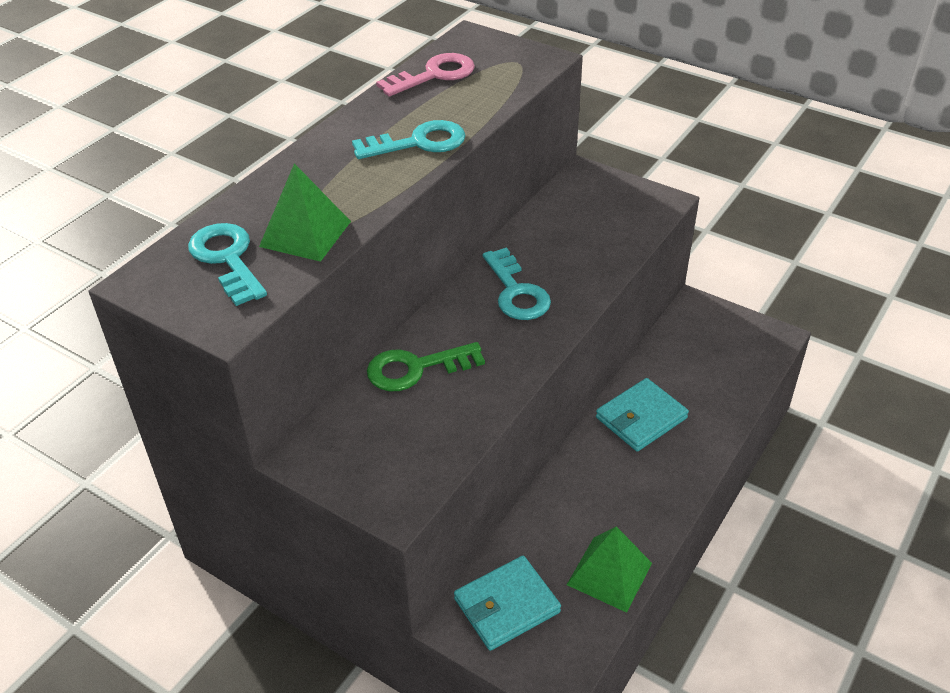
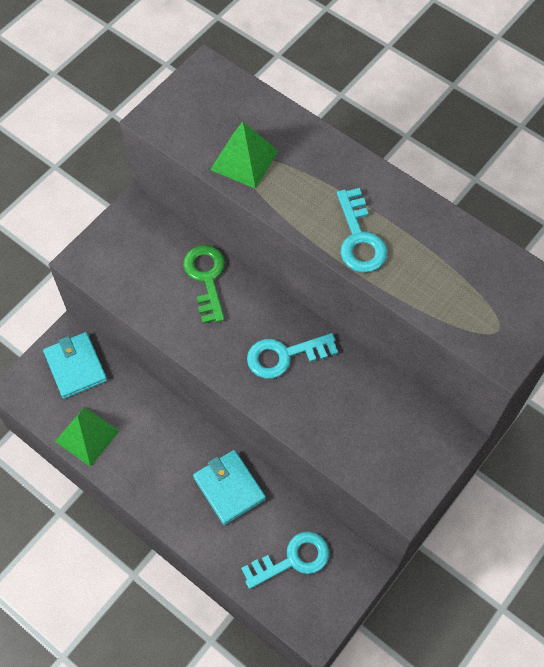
camera: 95 degrees right, 20 degrees up
turquoise key [188,223,267,306] -> turquoise key moved to [241,531,329,589]
pink key [376,53,475,96] -> none

